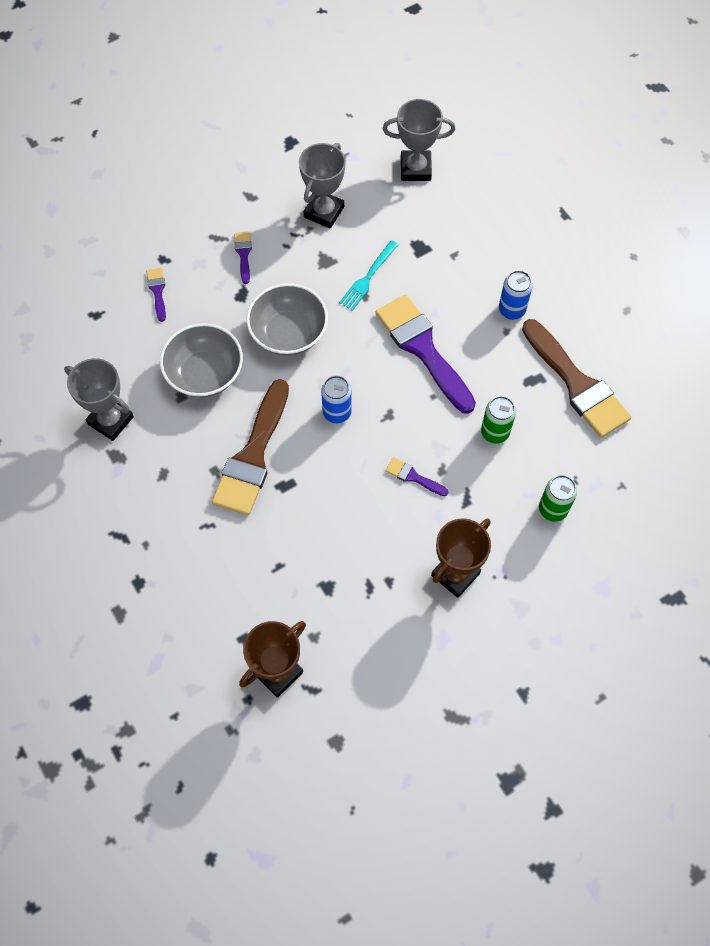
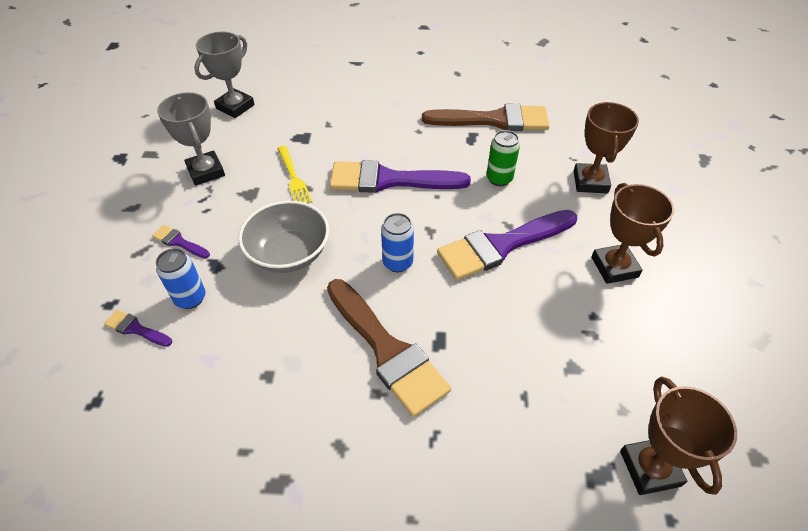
camera: 55 degrees left, 15 degrees down
grey trophy [64,358,134,441] -> none
grey bowl [160,323,243,398] -> none
turquoise fork [339,240,399,311] -> yellow fork [277,146,312,204]
purple brush [386,457,449,496] -> purple brush [437,210,577,280], size x2.30
blue can [499,270,533,320] -> blue can moved to [156,248,206,309]
green can [539,475,577,522] -> brown trophy [574,102,639,193]

